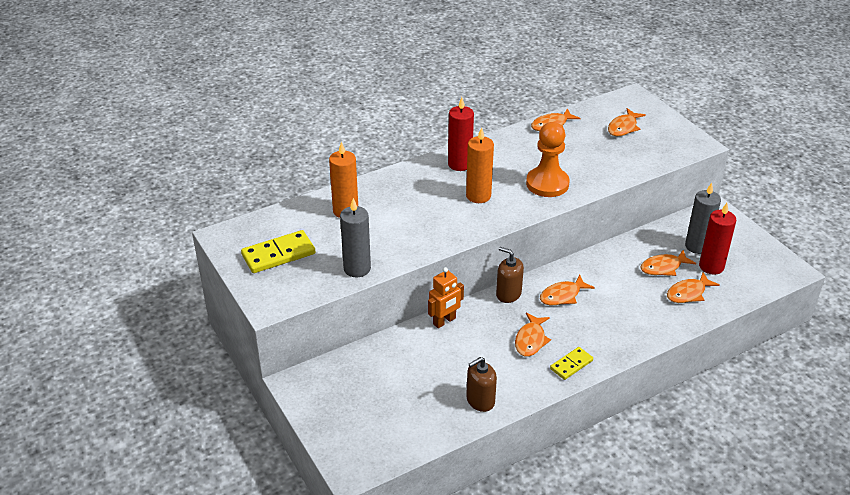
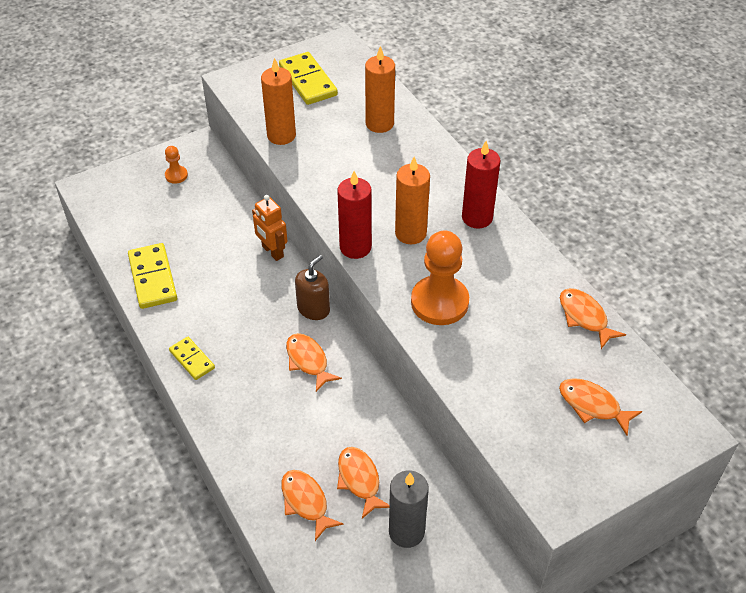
camera: 90 degrees right, 10 degrees up
grey candle [340,198,371,277] -> orange candle [261,58,296,145]
brown soap dispenser [466,357,497,412] -> yellow domino [128,243,177,309]
orange fish [515,312,551,357] -> none
red candle [699,203,737,275] -> red candle moved to [337,171,372,259]
none -> orange pawn [165,146,188,184]

